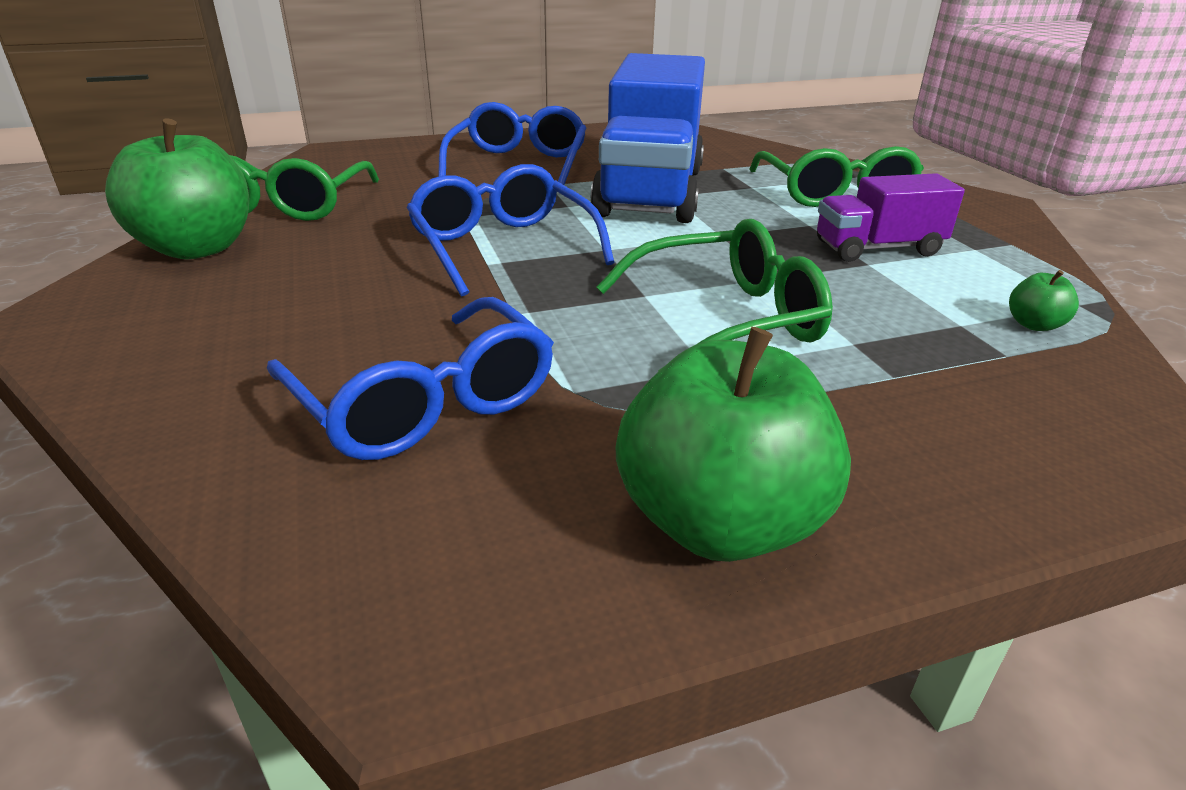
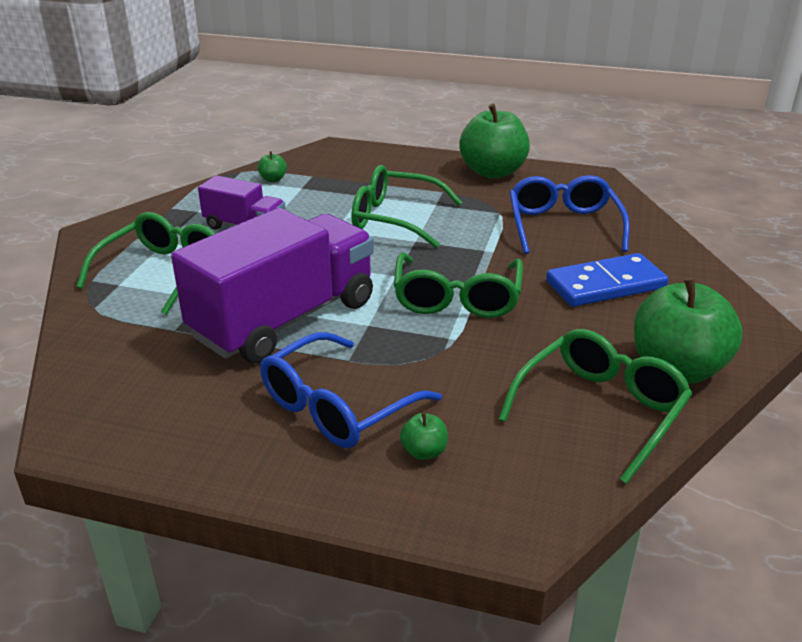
camera: 145 degrees left, 0 degrees up
blue glasses [406,164,615,296] -> green glasses [394,253,523,318]
blue truck [591,53,705,223] -> purple truck [171,208,374,363]
none -> green apple [400,412,448,460]
none -> blue domino [546,253,669,307]

